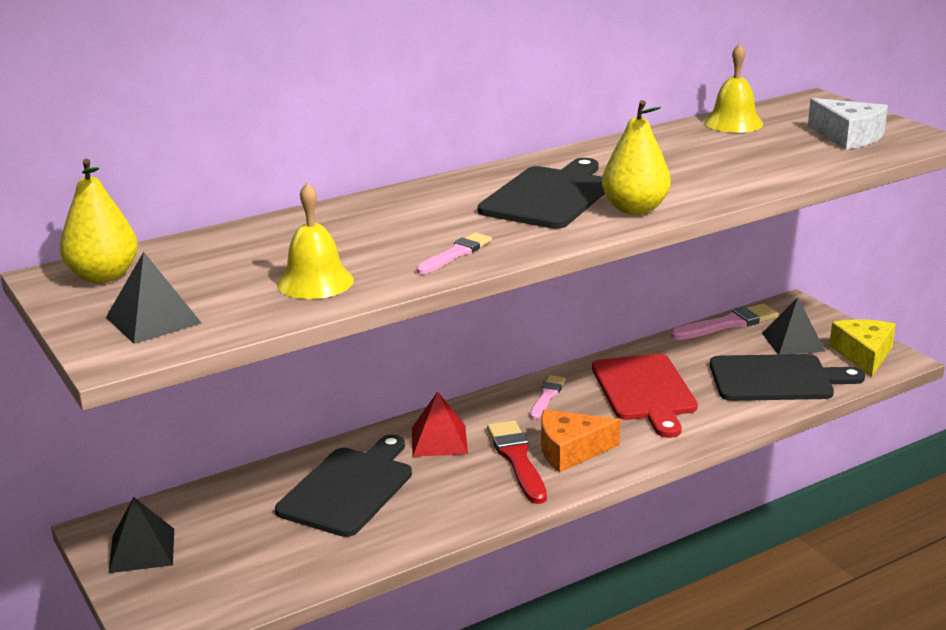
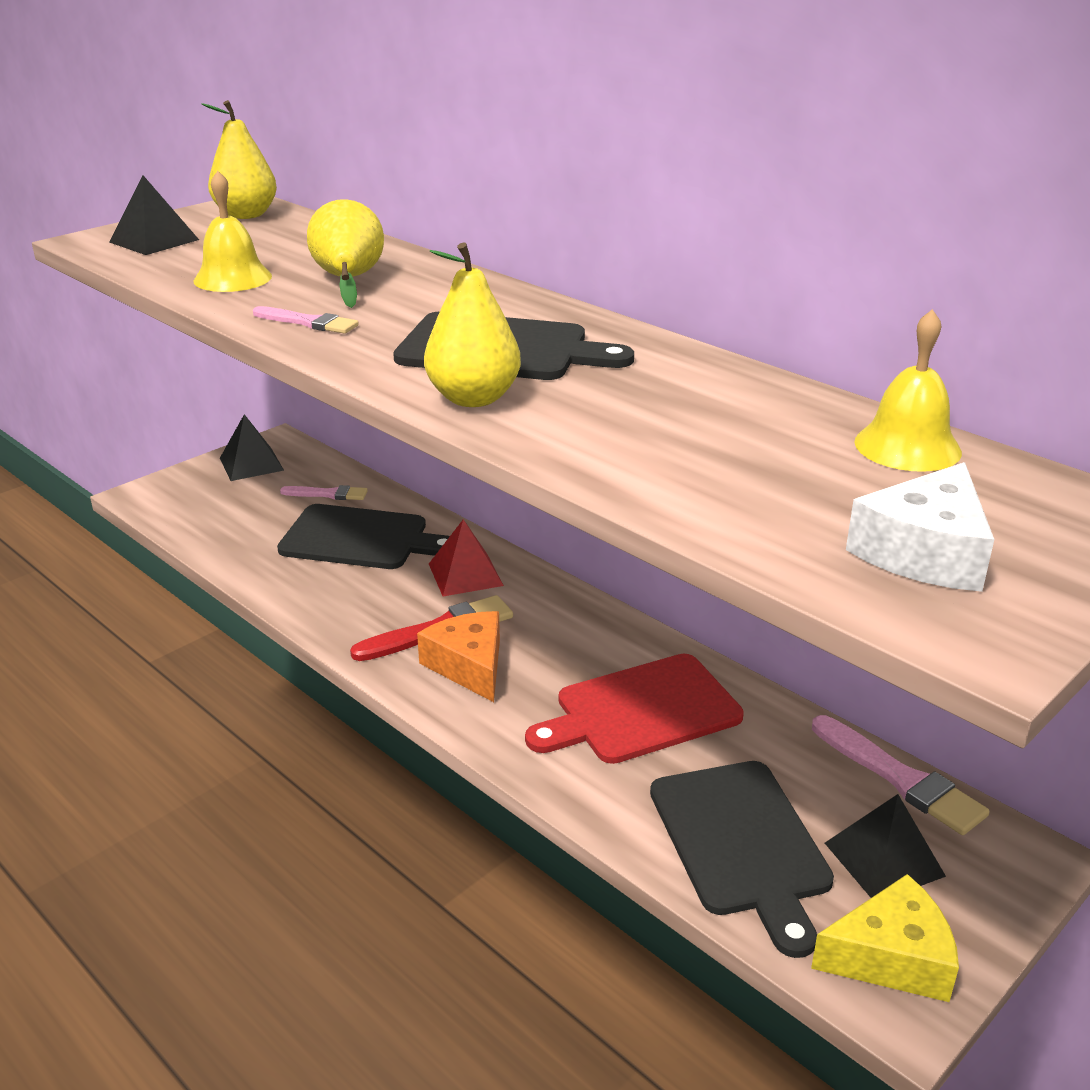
camera: 75 degrees right, 5 degrees up
pink brush [530,375,566,419] -> pink brush moved to [280,485,368,500]
none -> yellow pear [307,199,384,308]

